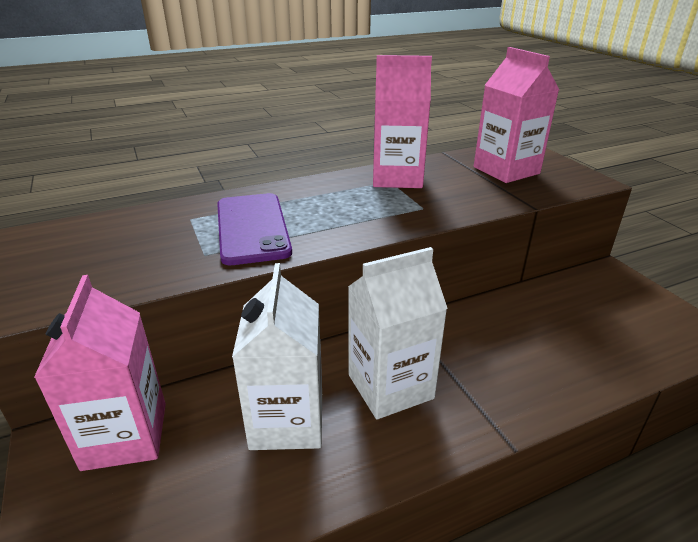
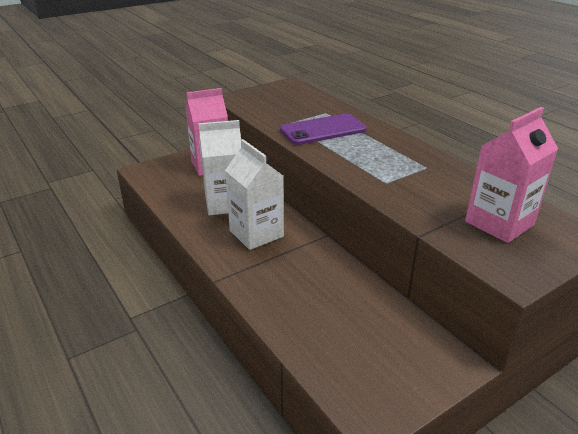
camera: 80 degrees right, 0 degrees up
pink carton [373,55,432,188] -> none

